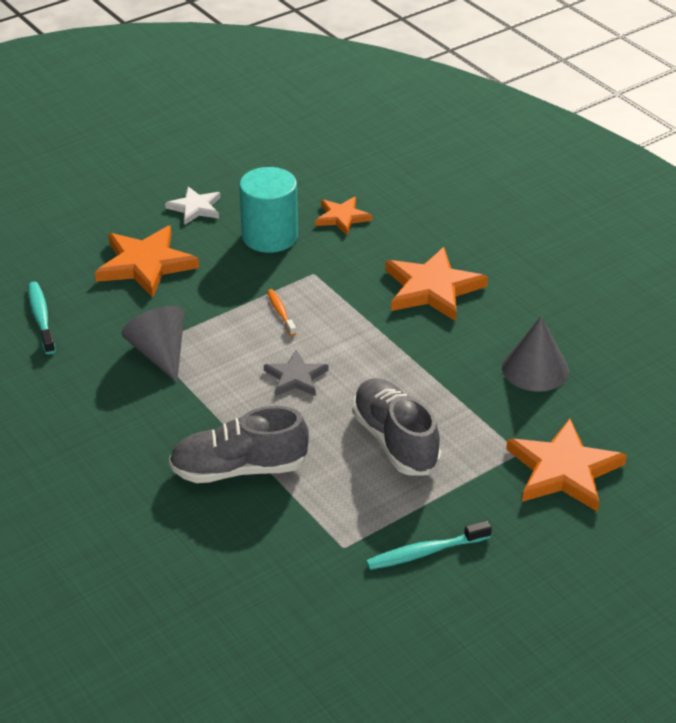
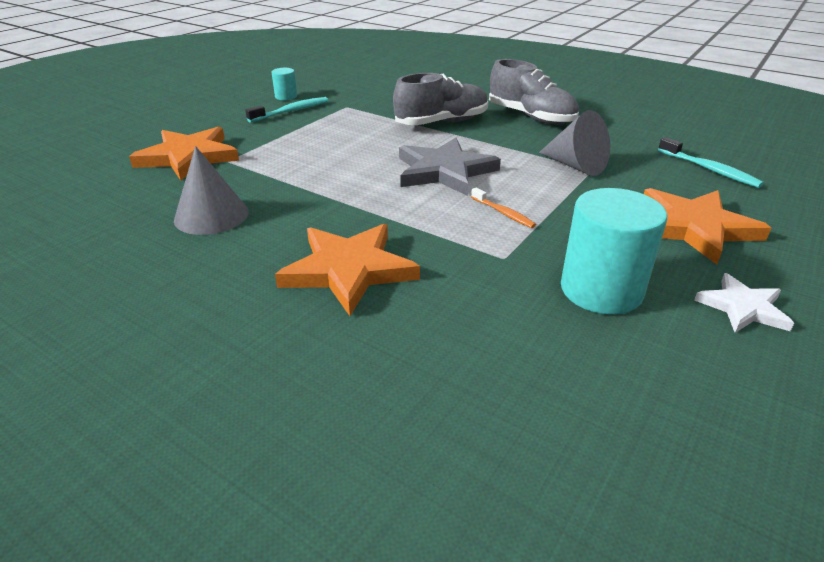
camera: 160 degrees right, 5 degrees down
grey star [264,350,328,396] -> grey star [399,138,501,196], size x1.72
orange star [315,197,372,235] -> none
grey shoe [352,378,441,475] -> grey shoe moved to [489,59,579,125]
none -> turquoise cylinder [272,68,297,100]

